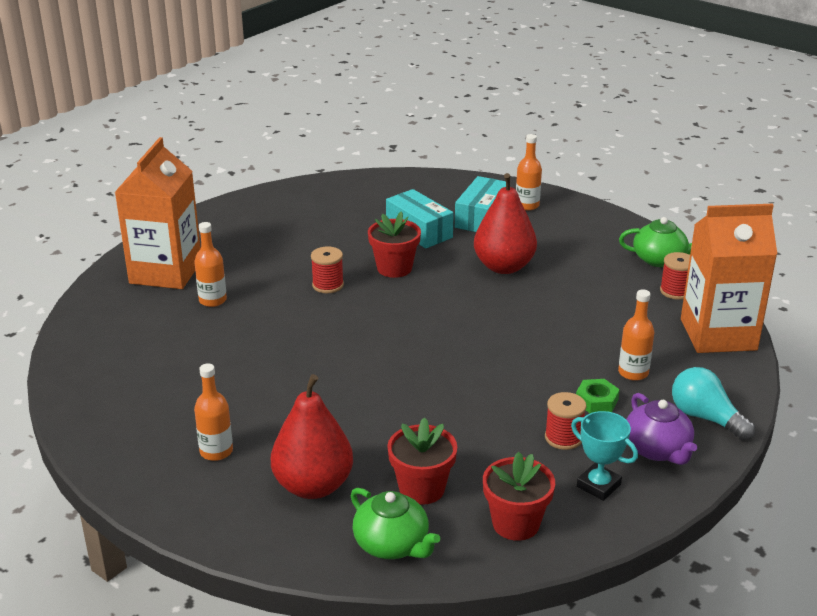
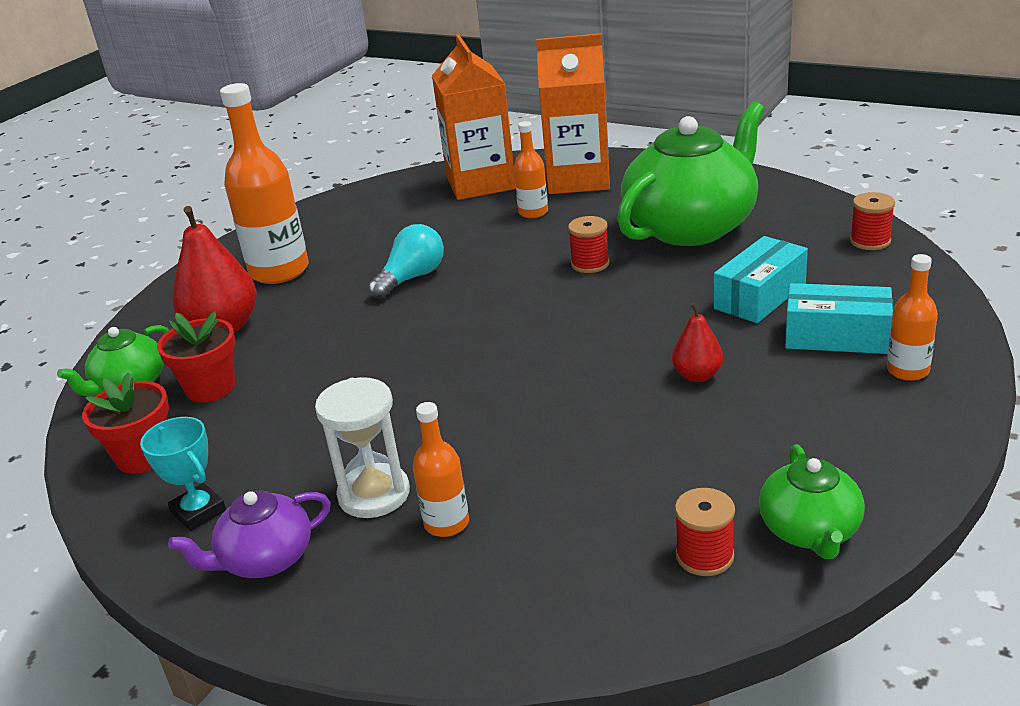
camera: 85 degrees right, 0 degrees up
orange bottle [194,363,233,461] -> orange bottle [220,83,309,284], size x1.93
red flower pot [368,211,421,278] -> none
red pear [474,173,537,274] -> red pear [672,302,723,382], size x0.53
red spool [545,392,586,450] -> red spool moved to [850,192,895,250]
turquoise trophy [571,411,638,501] -> turquoise trophy turned 75 degrees counterclockwise [140,417,226,531]
green nut [576,379,620,413] -> white hourglass [315,377,410,518]
turquoise light bulb [672,367,755,440] -> turquoise light bulb moved to [368,224,444,299]
orange carton [681,204,777,353] -> orange carton moved to [432,34,516,200]
none -> green teapot [617,102,764,246]

